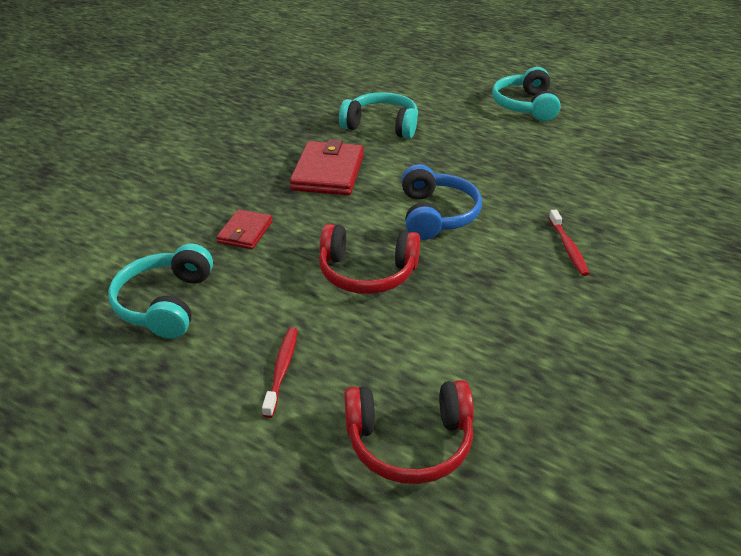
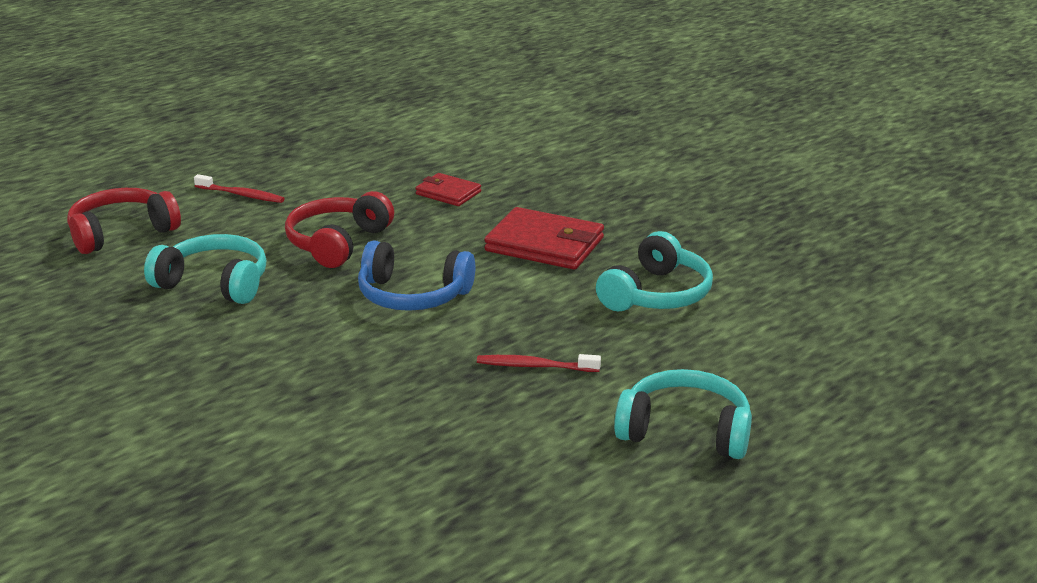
camera: 105 degrees right, 10 degrees down
turquoise headphones [108,243,213,339] -> turquoise headphones moved to [144,234,266,304]
red headphones [344,380,474,484] -> red headphones turned 45 degrees clockwise [67,188,181,254]
red toothbrush [549,210,589,276] -> red toothbrush moved to [477,354,601,372]

